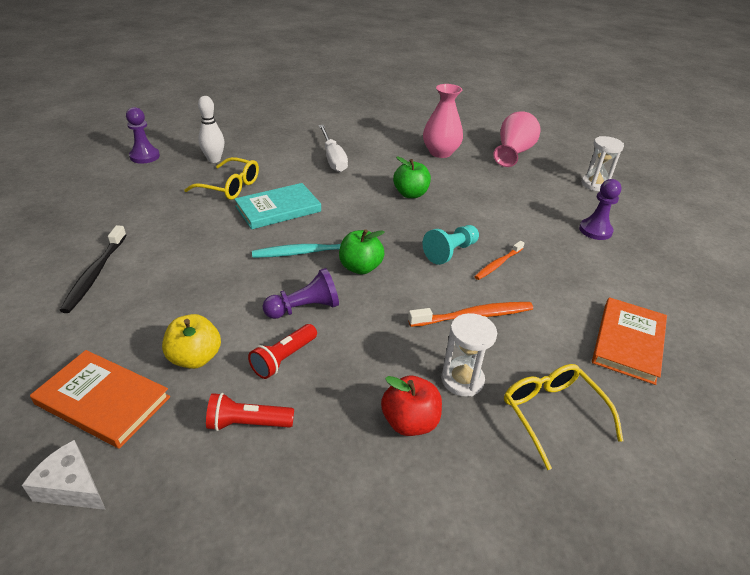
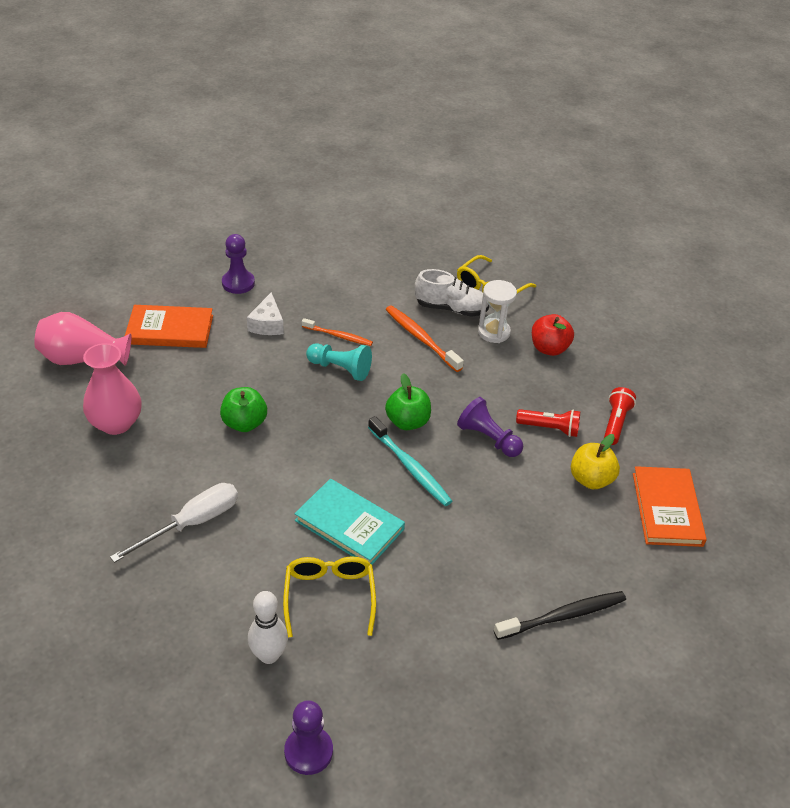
camera: 115 degrees left, 5 degrees up
white cheese [22,440,106,510] -> white cheese moved to [247,292,284,335]
red flashlight [206,393,294,431] -> red flashlight turned 135 degrees counterclockwise [604,387,636,445]
white hourglass [581,136,624,191] -> none
orange book [592,297,667,385] -> orange book moved to [125,305,213,348]
none -> white shoe [415,269,489,317]

